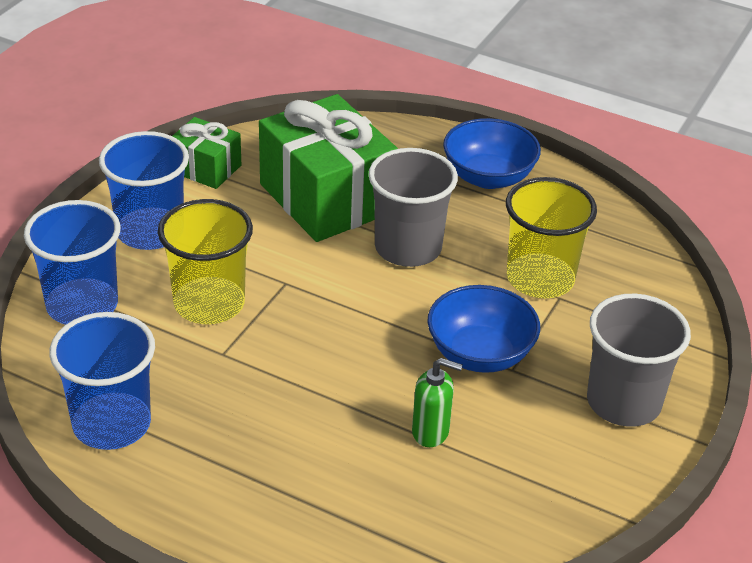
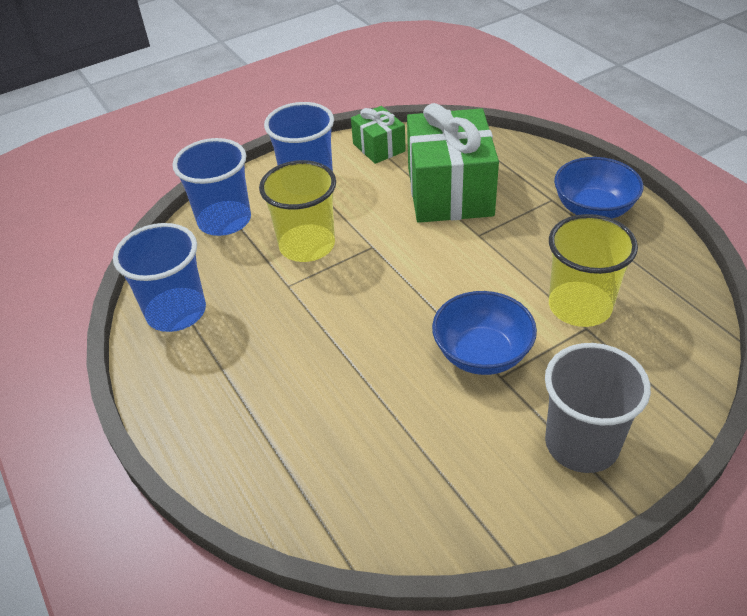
camera: 35 degrees right, 5 degrees up
grey cup [368,148,458,267] -> none
green soap dispenser [412,358,463,447] -> none

